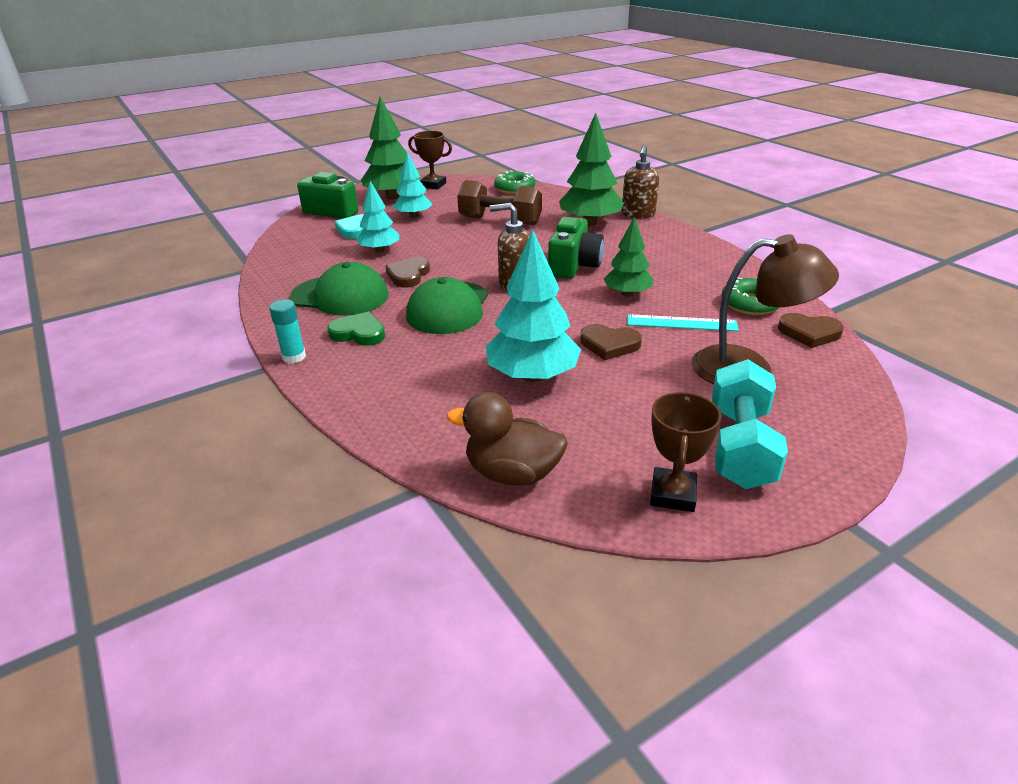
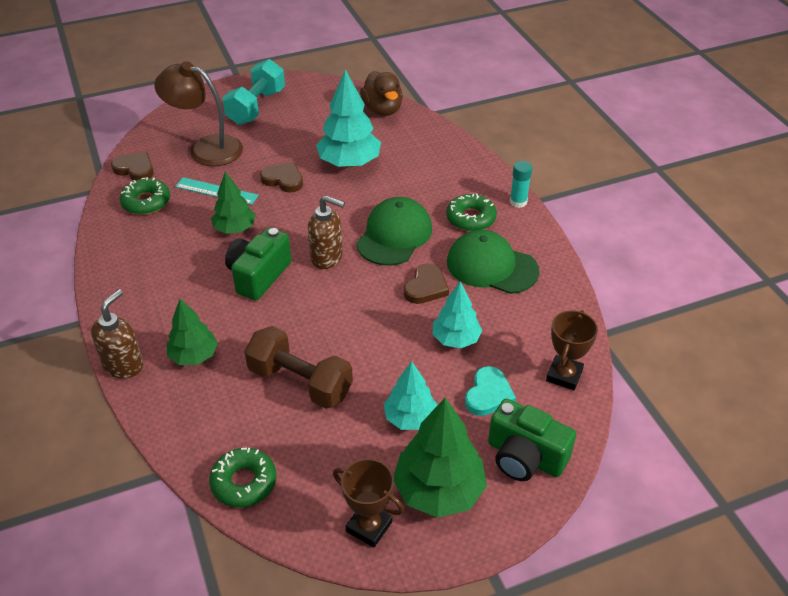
camera: 170 degrees left, 10 degrees up
green heart [327,312,385,346] -> green donut [446,193,497,231]
brown duck [447,392,568,486] -> brown duck turned 45 degrees clockwise [360,71,403,116]
green tree [559,113,624,226] -> green tree [167,299,218,365], size x0.63
brown trophy [650,392,722,512] -> brown trophy moved to [546,310,598,390]

